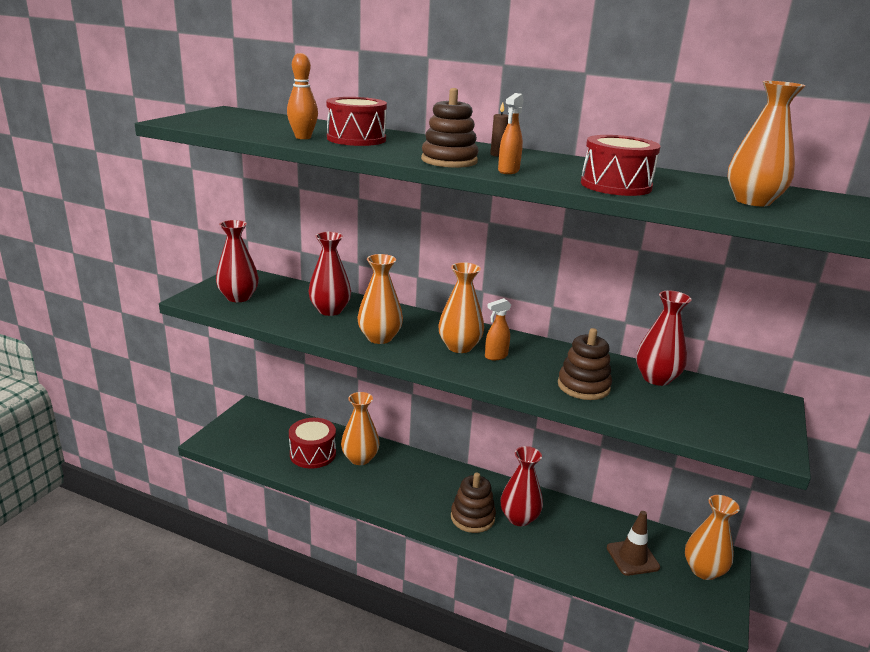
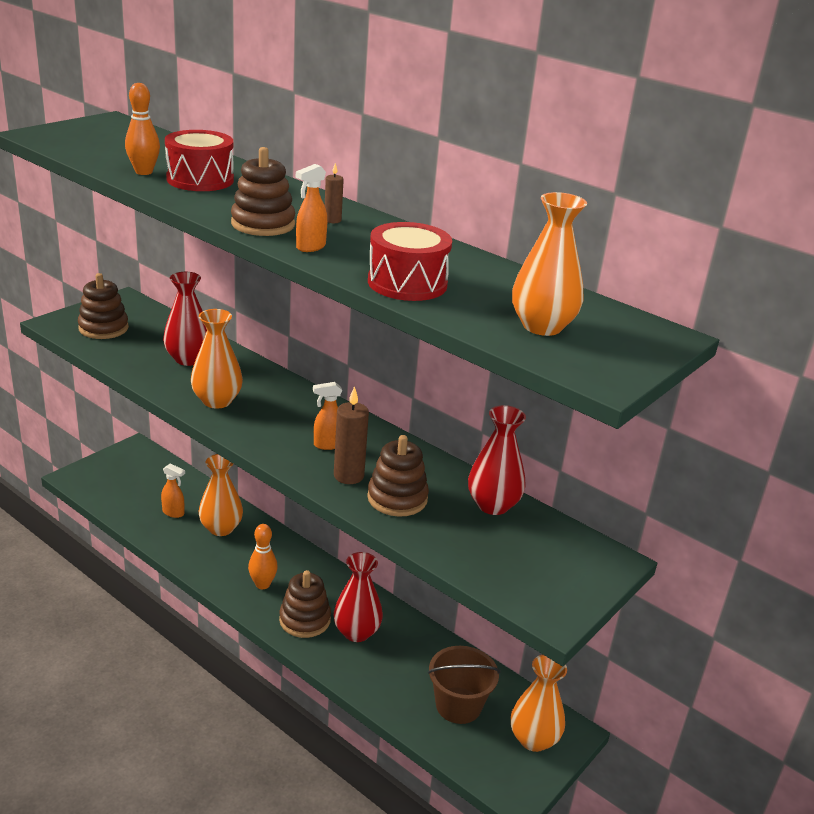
camera: 15 degrees right, 5 degrees up
red vase [216,220,259,302] -> brown stacking toy [78,273,129,339]
red drum [289,418,336,469] -> orange spray bottle [161,463,185,518]
orange vase [438,262,484,353] -> none
brown traffic cone [607,511,660,576] -> brown bucket [428,646,500,724]
none -> orange bowling pin [248,524,278,589]
none -> brown candle [334,386,369,484]

